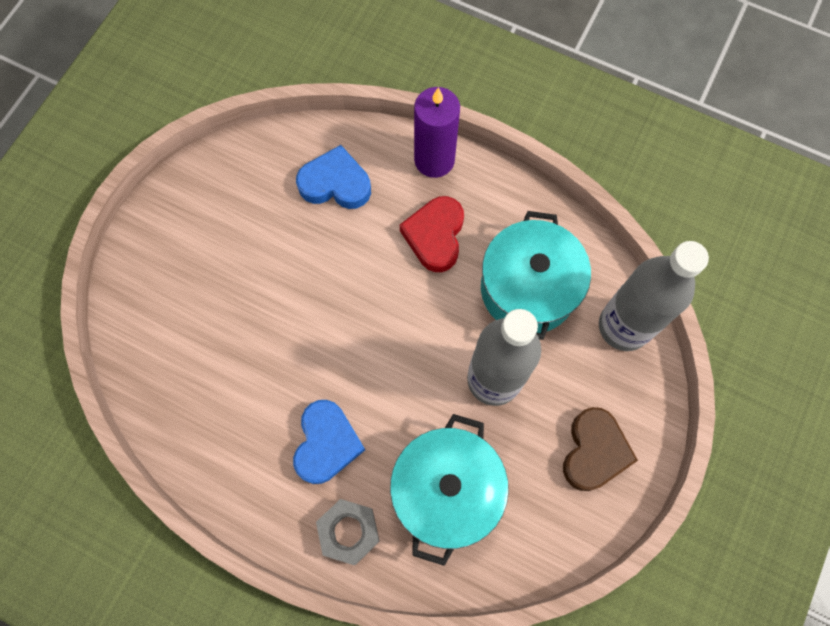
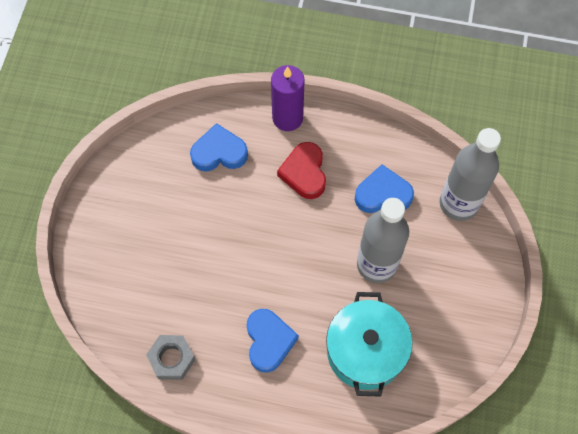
camera: 15 degrees left, 5 degrees down
grey nut [316,499,380,565] -> grey nut moved to [146,335,195,380]
turquoise pot [481,211,591,340] -> blue heart [355,164,414,213]
brown heart [563,407,638,491] -> none

